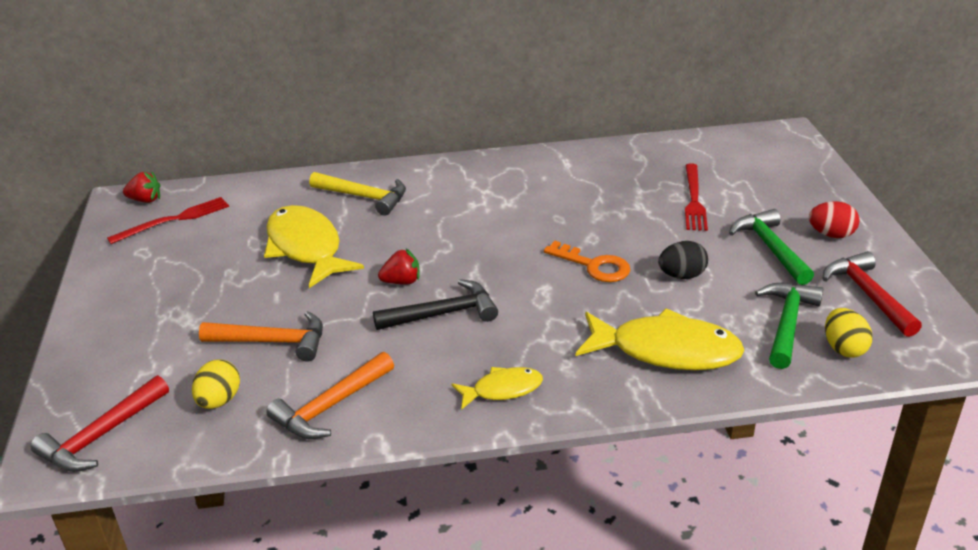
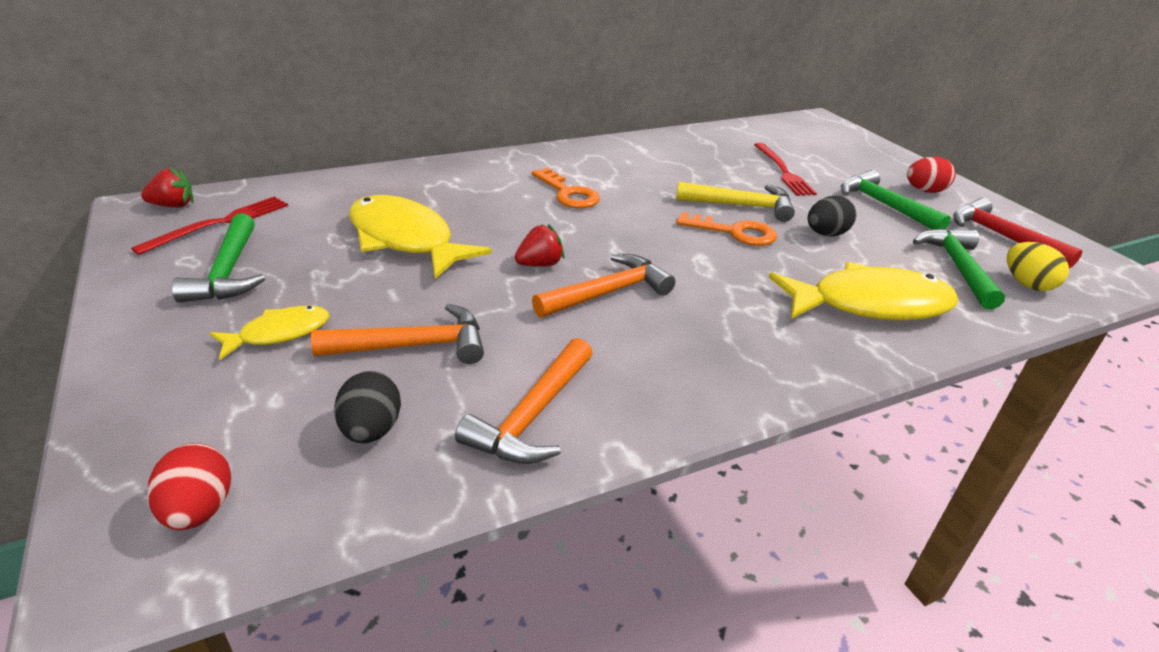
camera: 20 degrees left, 0 degrees up
red hammer [31,375,169,472] -> red egg [147,443,231,530]
yellow egg [192,359,240,409] -> black egg [334,371,401,443]
yellow hammer [309,172,406,216] -> yellow hammer moved to [676,182,795,222]
black hammer [373,279,498,330] -> orange hammer [532,254,675,318]
yellow fish [452,367,543,410] -> yellow fish moved to [210,306,329,360]
none -> green hammer [172,214,265,303]
none -> orange key [532,168,600,208]

